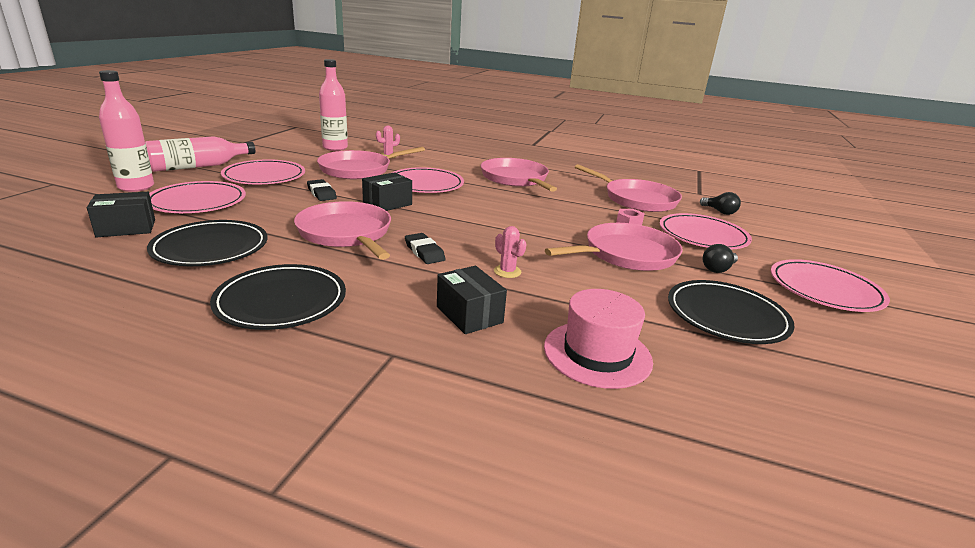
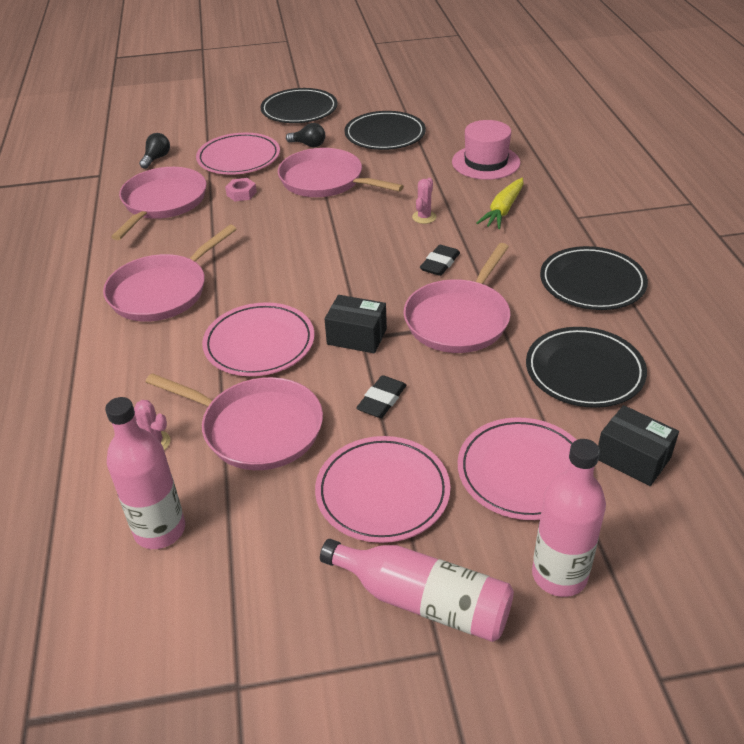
camera: 115 degrees left, 15 degrees up
black box [437,266,507,334] -> yellow carrot [476,178,523,229]
pink plate [771,259,890,312] -> black plate [261,88,338,123]

